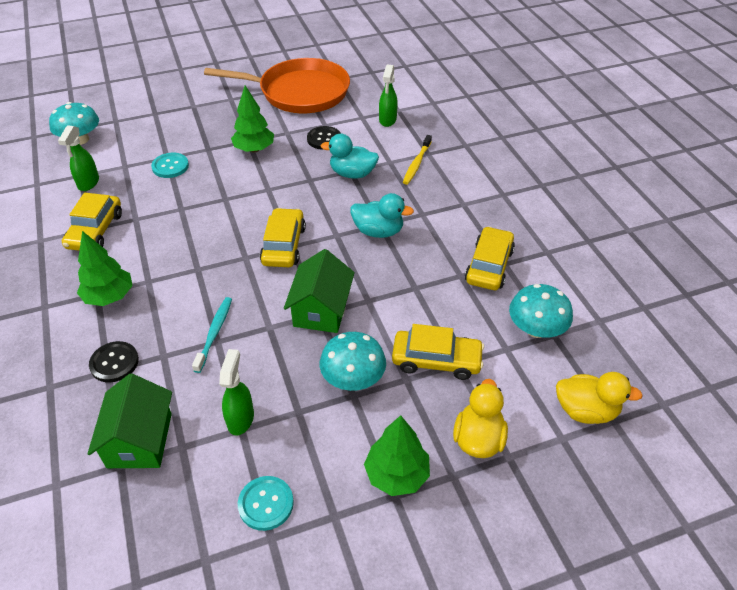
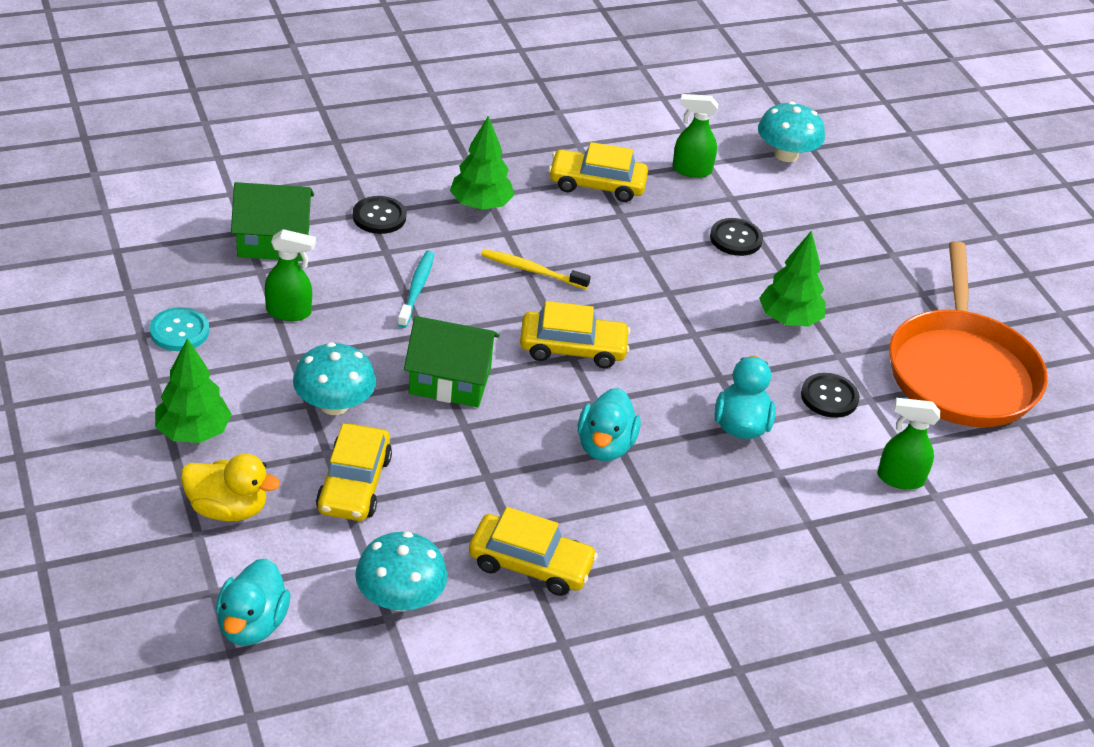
camera: 85 degrees right, 5 degrees down
turquoise button [151,153,189,178] -> black button [710,218,763,256]
turquoise toothbrush [192,297,232,373] -> turquoise toothbrush turned 90 degrees counterclockwise [397,251,434,328]
yellow toothbrush [403,135,432,185] -> yellow toothbrush moved to [481,249,591,289]
yellow duck [556,372,643,424] -> turquoise duck [216,558,291,645]

